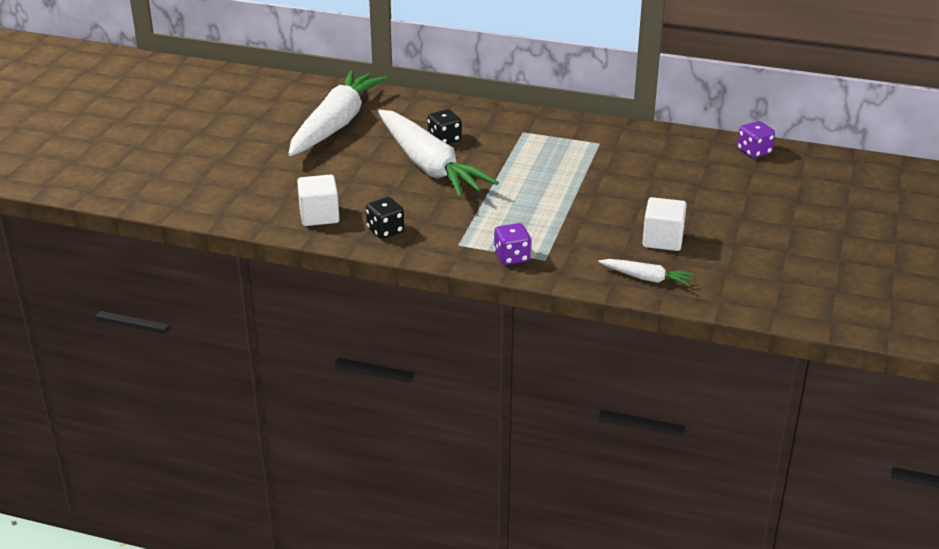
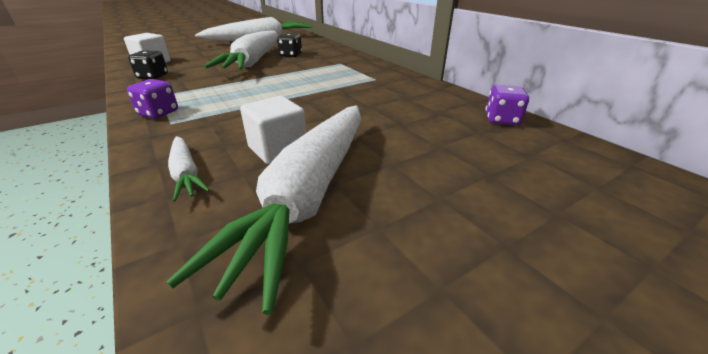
camera: 40 degrees right, 0 degrees up
none -> white carrot [166,106,361,315]

